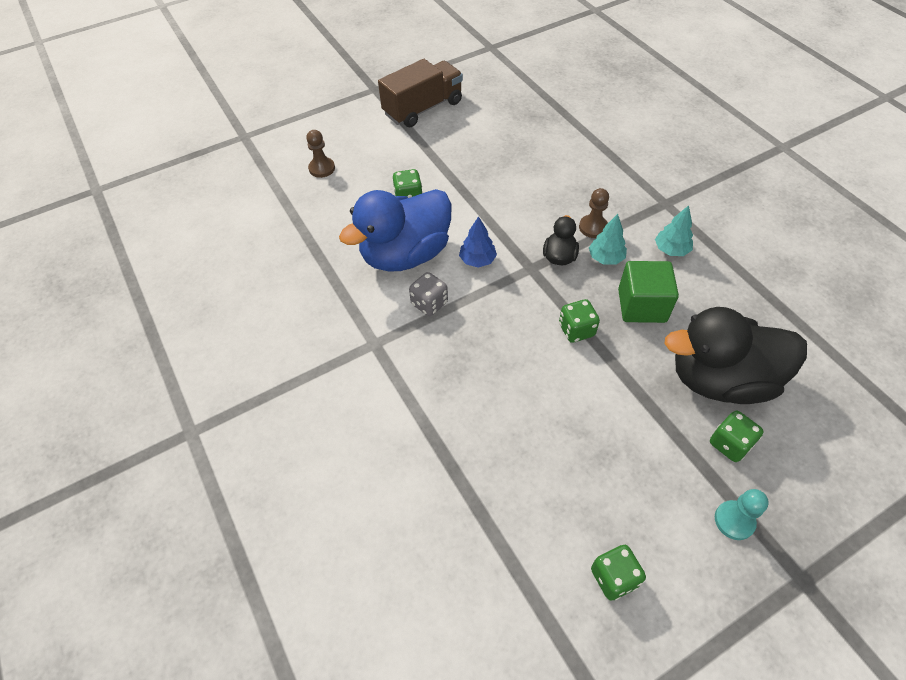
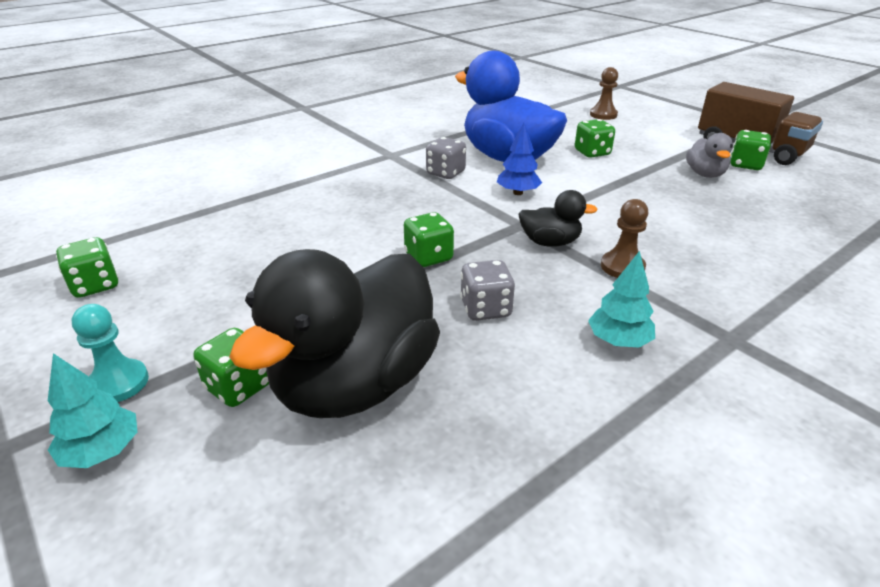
camera: 80 degrees right, 20 degrees down
turquoise tree [589,214,627,265] -> turquoise tree moved to [48,353,137,468]
green cube [618,261,679,323] -> grey dice [460,260,515,321]
black duck [664,307,807,404] -> black duck turned 135 degrees counterclockwise [229,249,440,418]
none -> grey duck [686,133,733,178]
none -> green dice [731,130,771,170]

